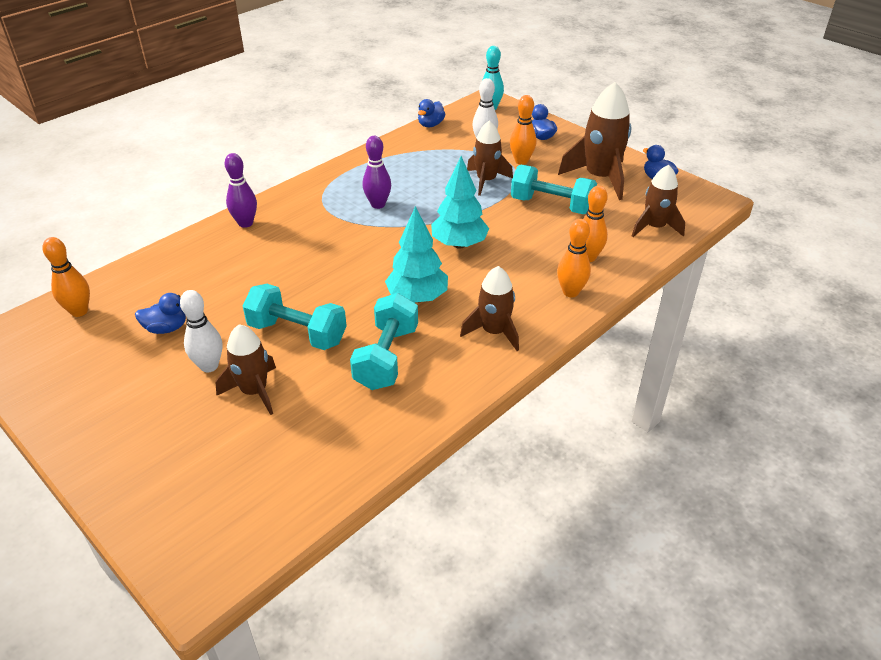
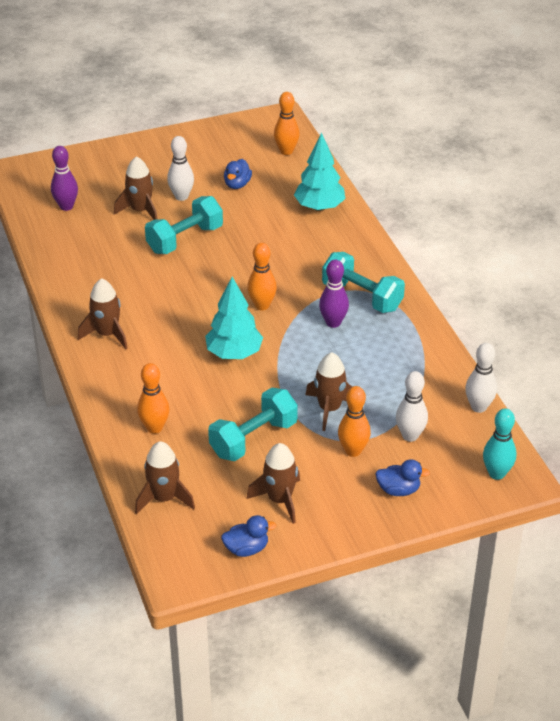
camera: 115 degrees right, 0 degrees up
purple bowling pin [225,153,257,228] -> purple bowling pin moved to [51,146,78,211]
turquoise dumbbell [350,293,418,390] -> turquoise dumbbell moved to [322,252,405,313]
turquoise tree [385,206,448,303] -> turquoise tree moved to [294,132,345,211]
blue duck [418,99,445,127] -> white bowling pin [465,343,497,413]
orange bowling pin [557,219,591,297] -> orange bowling pin moved to [247,243,277,310]
brown rocket [558,82,631,200] -> brown rocket [246,443,300,524], size x0.65

